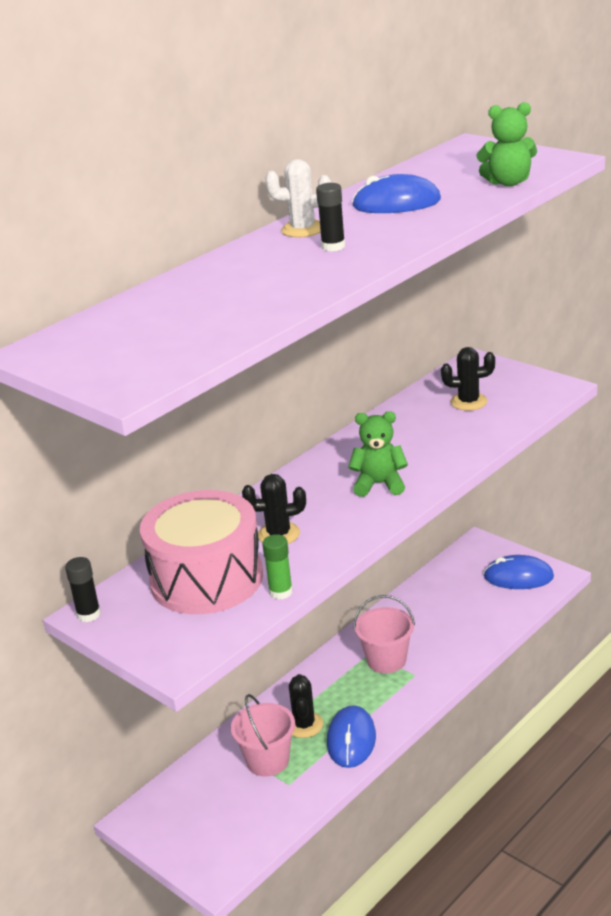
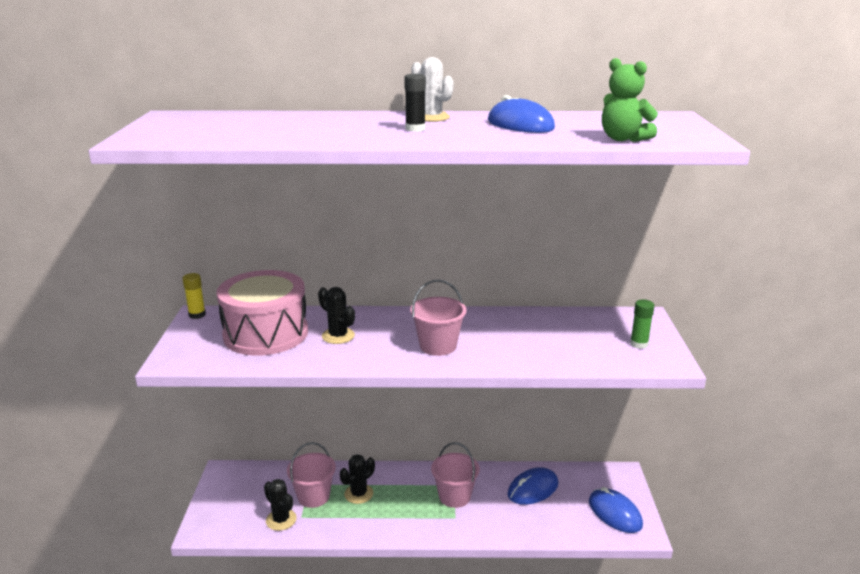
camera: 45 degrees right, 5 degrees down
black glue stick [65,557,101,622] -> yellow glue stick [183,273,206,319]
green glue stick [262,534,293,600] -> green glue stick moved to [630,299,654,349]
blue mouse [327,705,376,768] -> blue mouse moved to [507,467,558,505]
green teddy bear [348,411,408,497] -> pink bucket [410,280,467,356]
black cactus [441,347,495,411] -> black cactus moved to [264,479,297,531]

